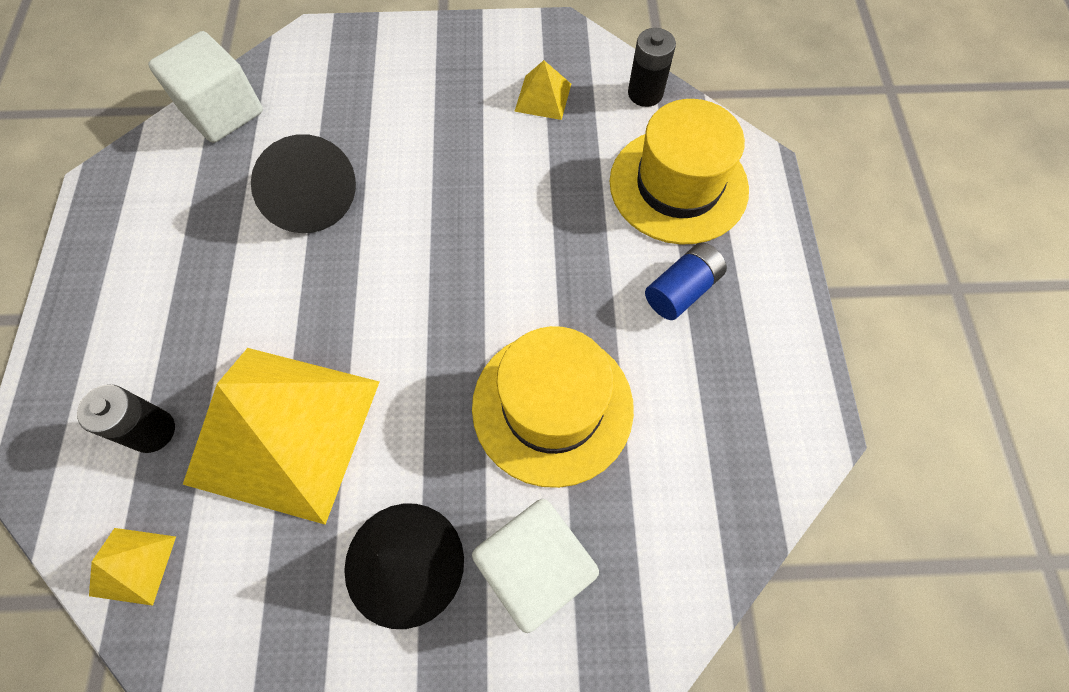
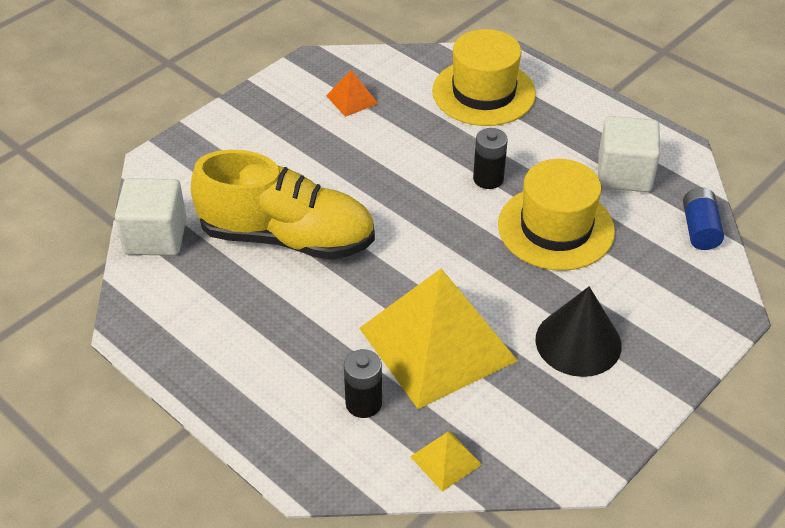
camera: 45 degrees left, 20 degrees down
black cone [251,135,356,233] -> yellow shoe [191,149,375,260]
white cube [472,499,599,633] -> white cube moved to [598,116,660,192]
yellow pyramid [514,60,571,120] -> orange pyramid [326,70,378,117]
black battery [628,28,676,107] -> black battery moved to [473,128,508,189]
blue battery [645,242,727,320] -> blue battery moved to [683,188,724,250]

